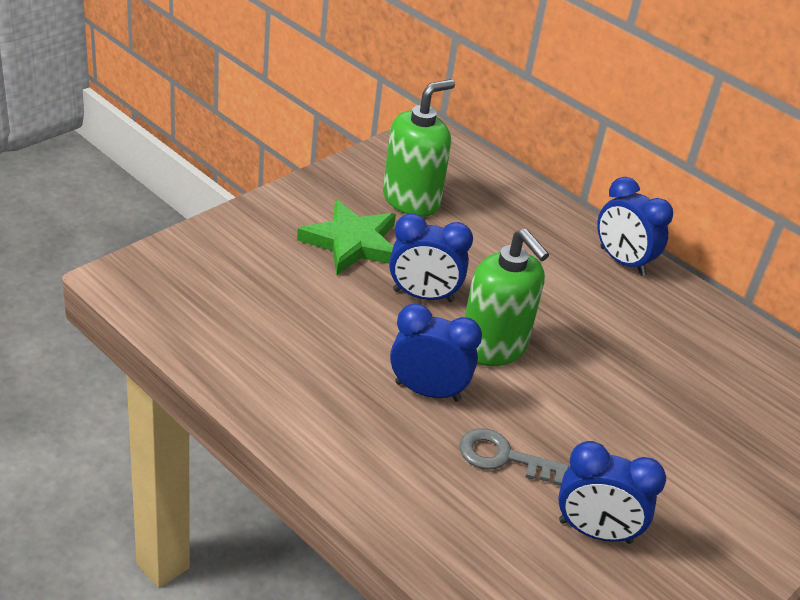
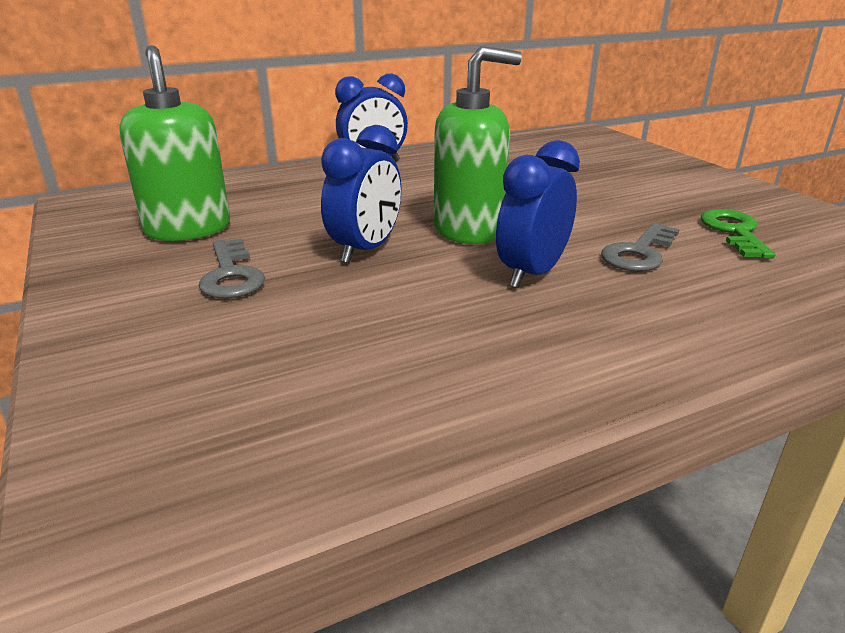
camera: 65 degrees left, 10 degrees down
green star [297,199,396,275] -> grey key [199,238,265,299]
blue clock [558,441,666,544] -> green key [701,209,776,259]

